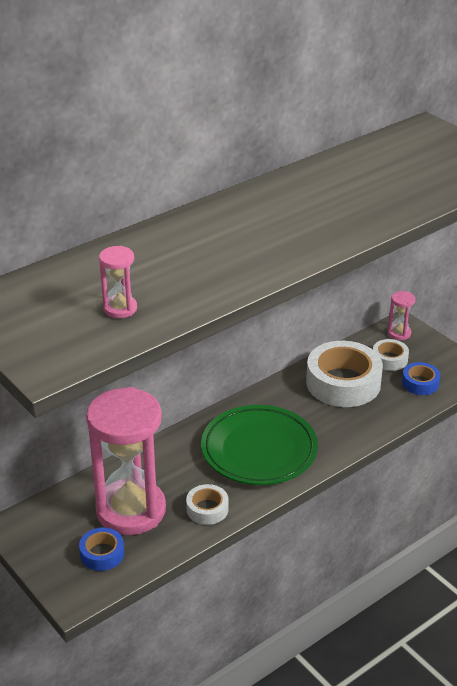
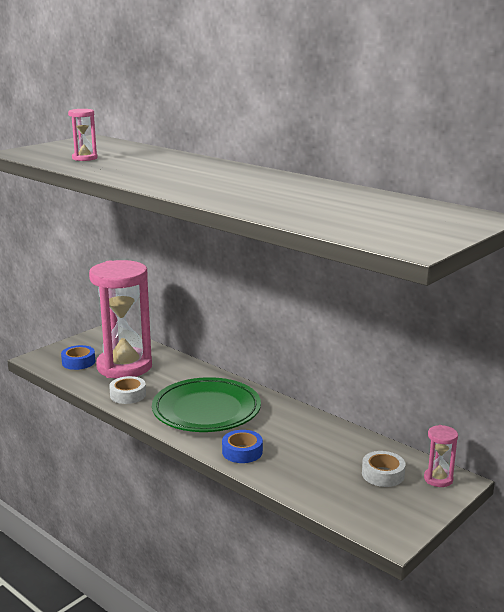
camera: 80 degrees right, 15 degrees down
white tape [306,341,383,407] -> none
blue tape [402,362,440,395] -> blue tape moved to [222,430,263,463]

